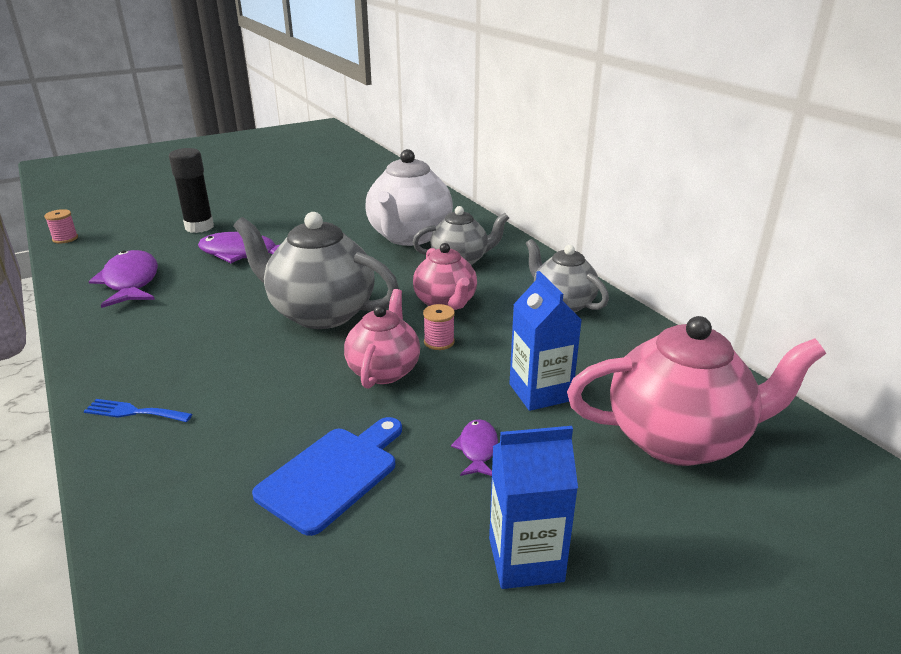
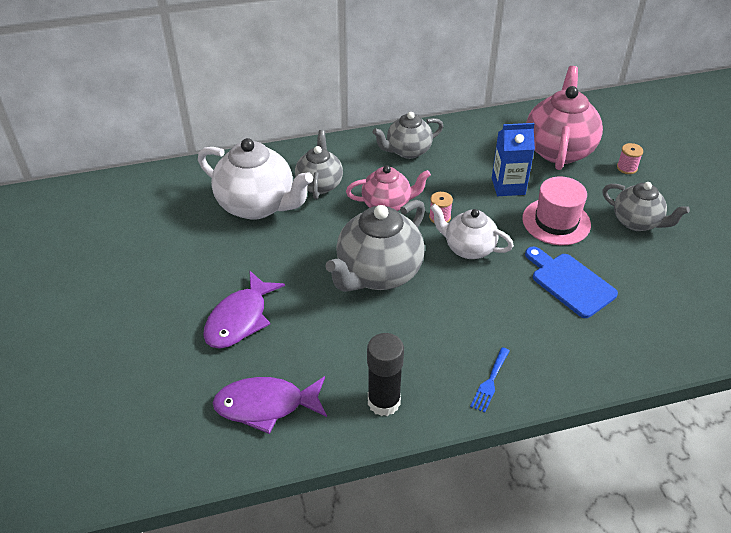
camera: 75 degrees left, 15 degrees up
pink spool [44,209,78,243] -> pink spool moved to [617,143,643,174]
black glue stick [169,148,214,233] -> black glue stick moved to [367,333,404,416]
pink teapot [344,289,420,389] -> white teapot [430,204,514,259]
purple fish [451,419,498,476] -> pink hat [522,176,591,245]
blue carton [489,426,578,589] -> grey teapot [602,182,690,231]

